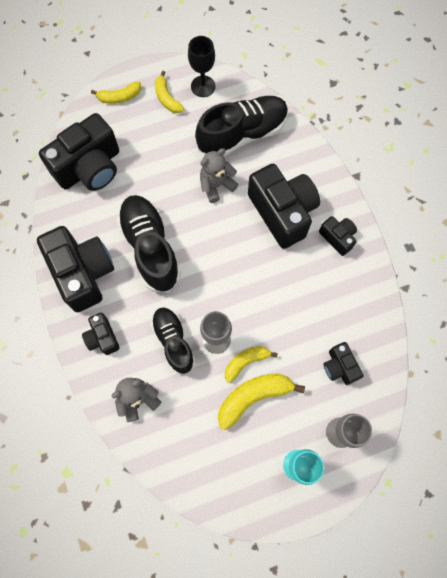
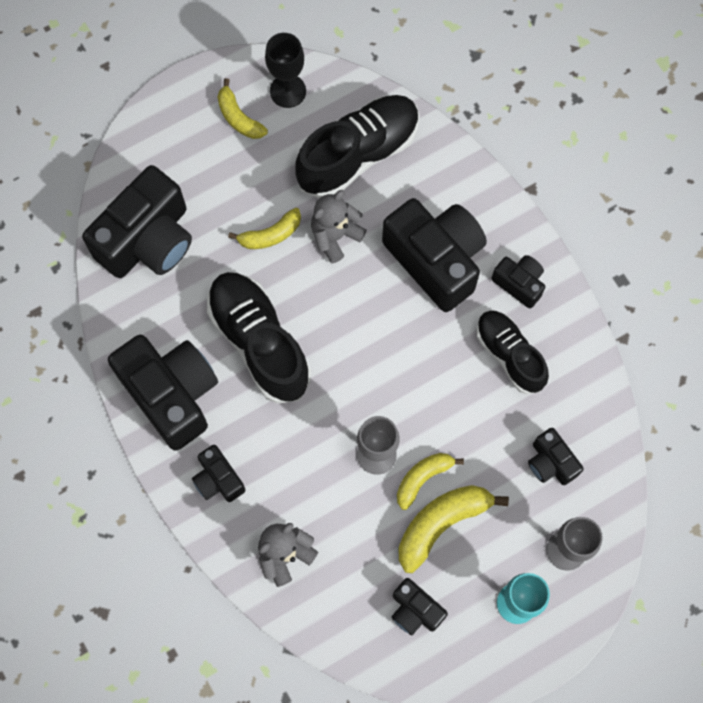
camera: 10 degrees left, 0 degrees up
yellow banana [91,81,141,104] -> yellow banana moved to [228,208,301,249]
black shoe [151,307,195,374] -> black shoe moved to [476,310,549,394]
none -> black camera [392,578,448,635]

